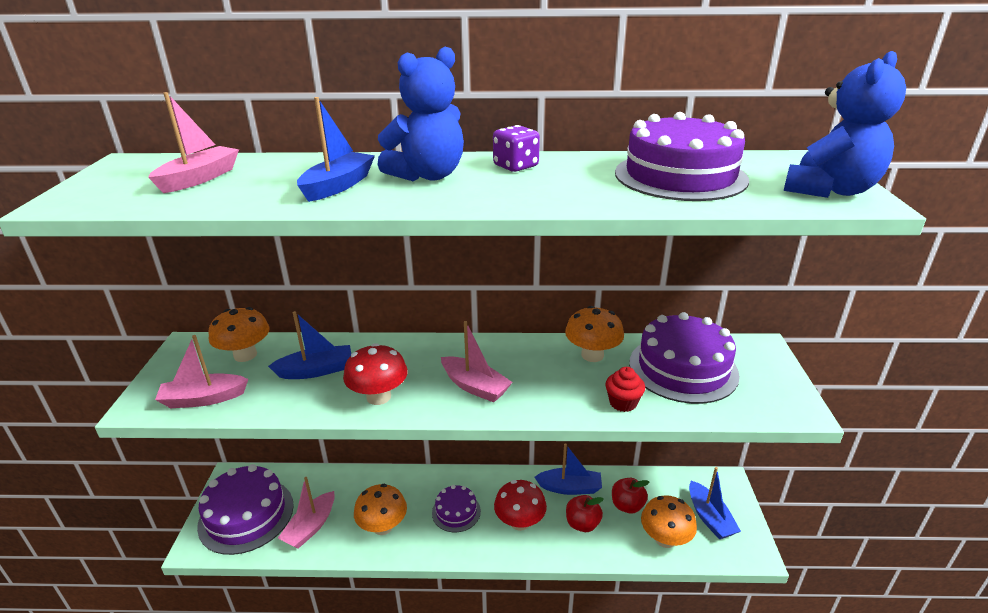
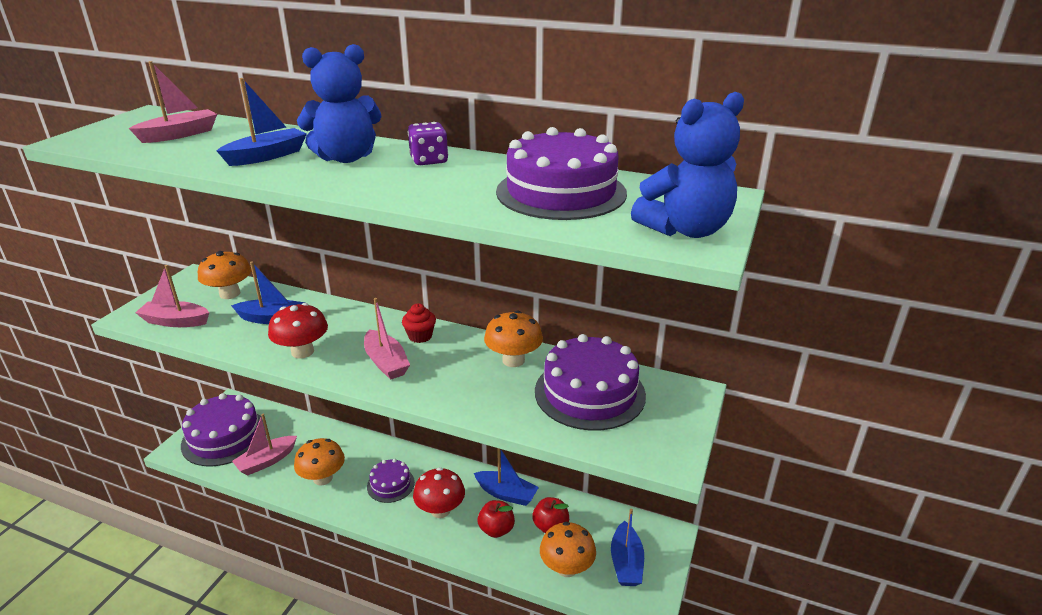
camera: 20 degrees right, 0 degrees up
red cupcake [605,367,645,412] -> red cupcake moved to [402,303,436,343]

